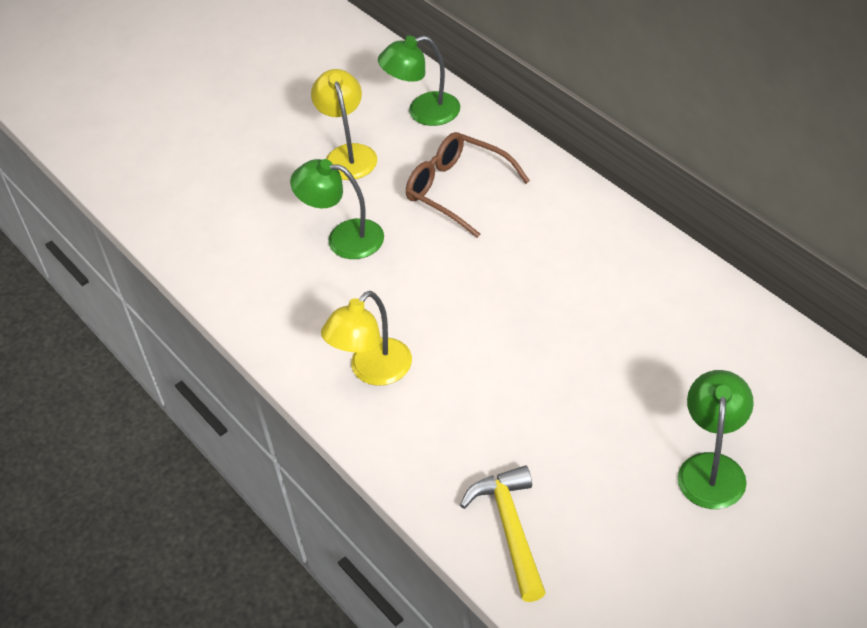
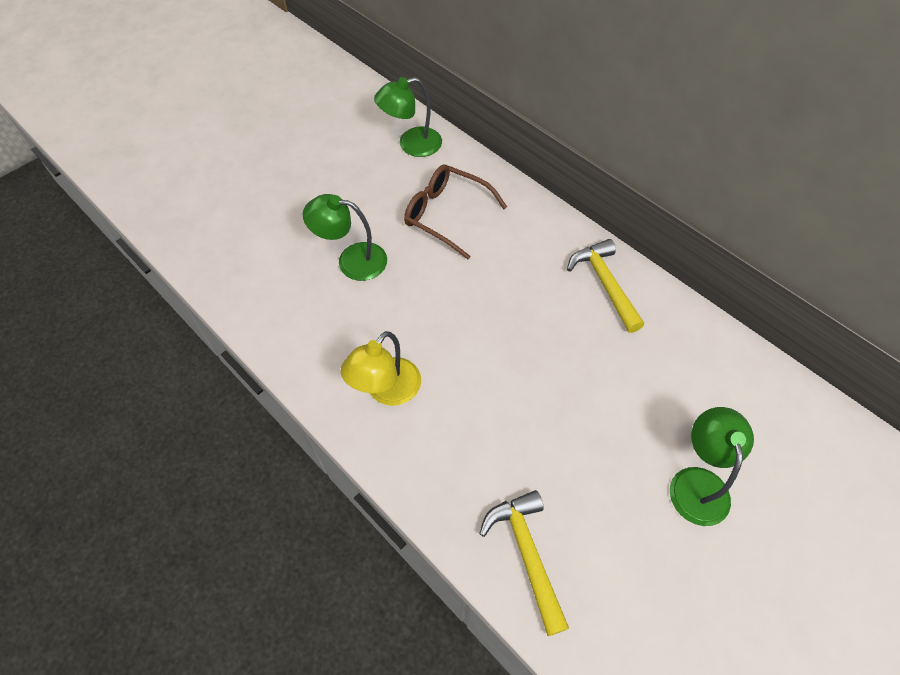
camera: 10 degrees left, 10 degrees up
yellow lamp [311,69,377,180] -> none
none -> yellow hammer [567,239,644,333]

